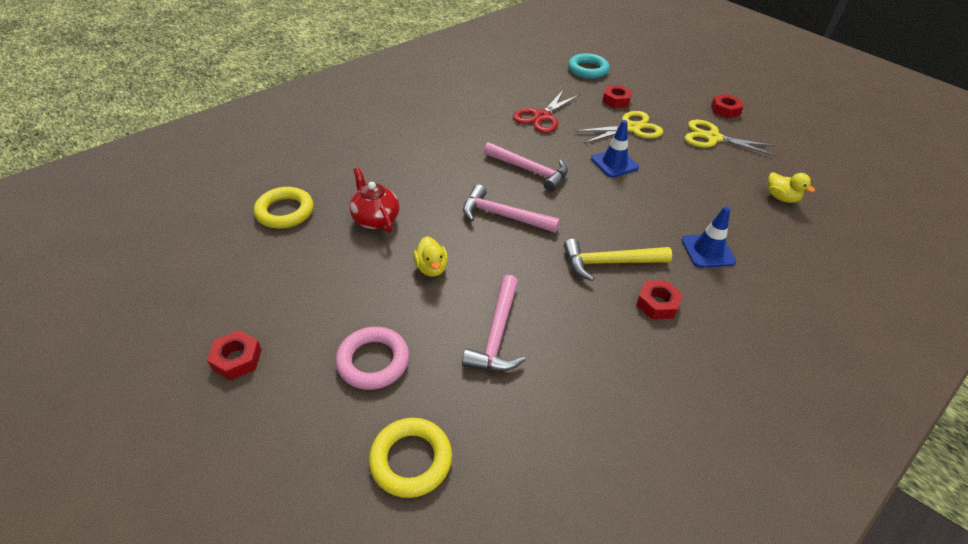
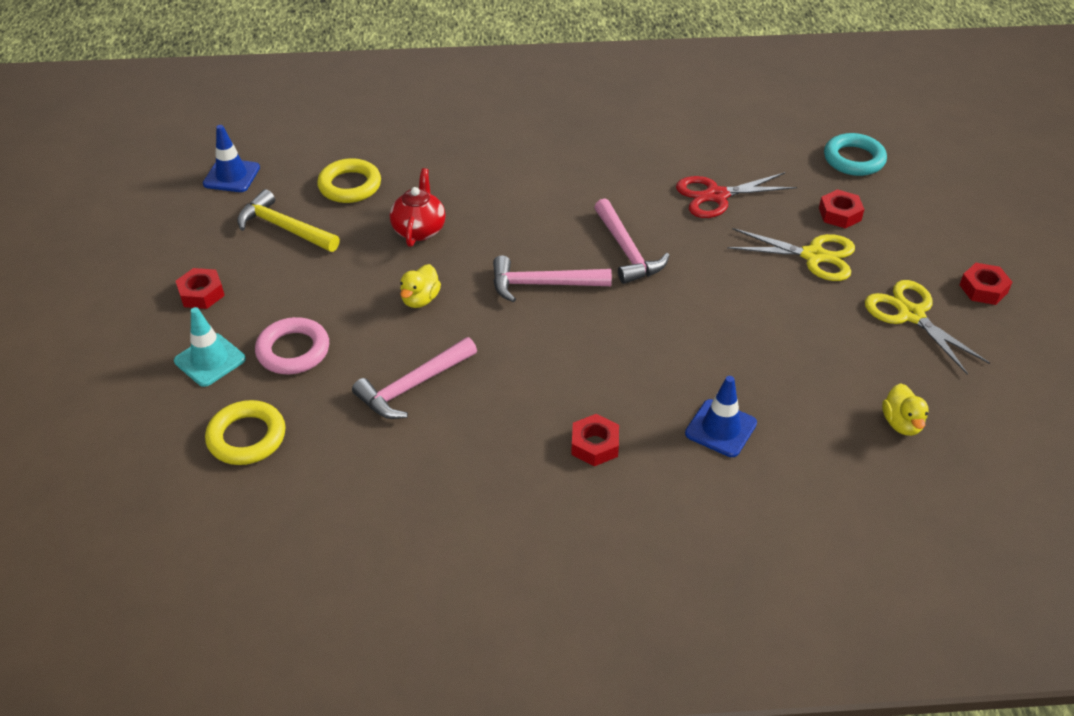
camera: 40 degrees right, 0 degrees up
pink hammer [463,184,560,233] -> pink hammer turned 60 degrees counterclockwise [493,256,612,302]
yellow hammer [564,239,672,281] -> yellow hammer moved to [237,189,340,252]
blue traffic cone [591,120,639,178] -> blue traffic cone moved to [203,125,260,192]
none -> turquoise traffic cone [174,307,246,387]

